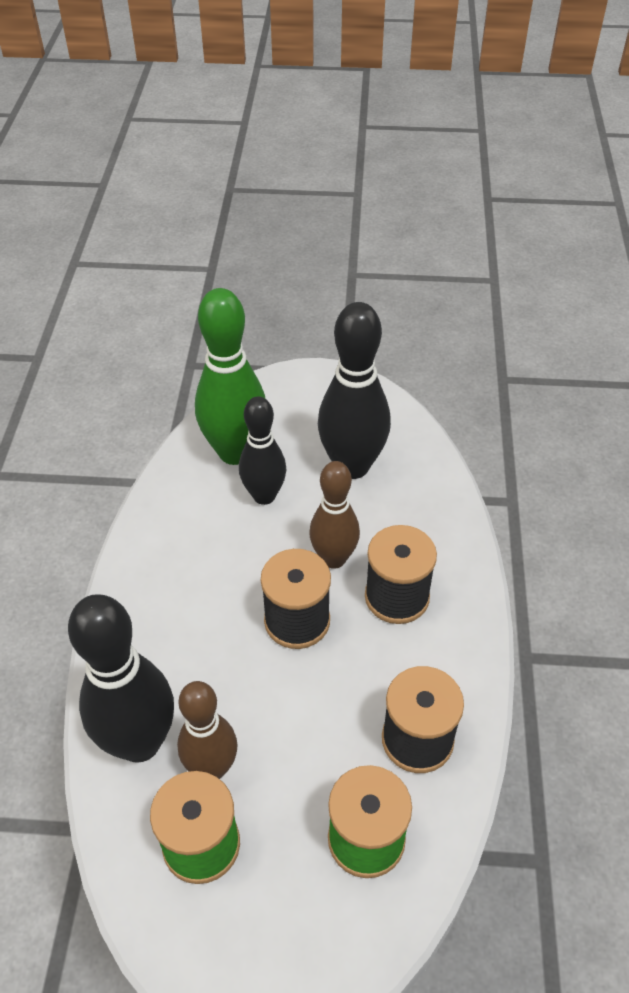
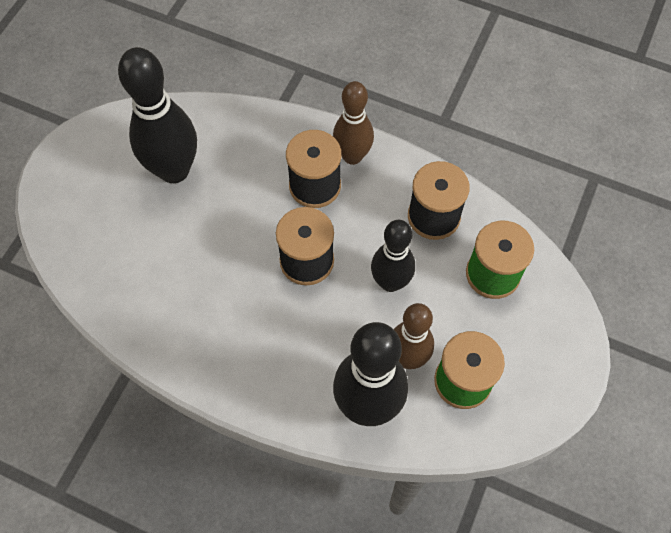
camera: 70 degrees left, 15 degrees up
green bowling pin [195,288,266,465] -> none
black bowling pin [239,396,286,505] -> black bowling pin moved to [371,220,415,292]
brown bowling pin [309,461,360,569] -> brown bowling pin moved to [333,81,374,165]

